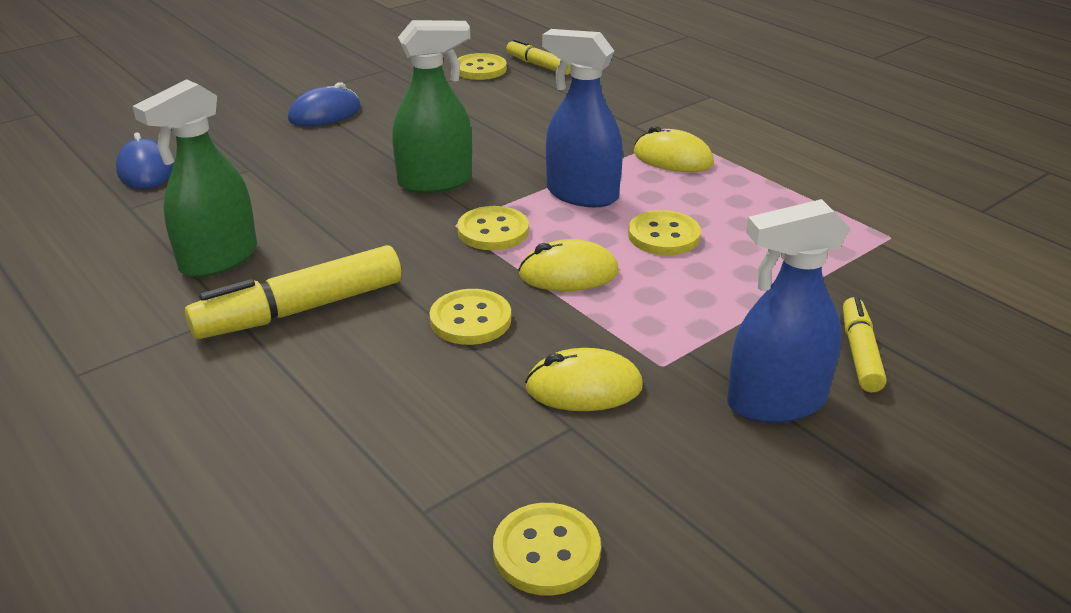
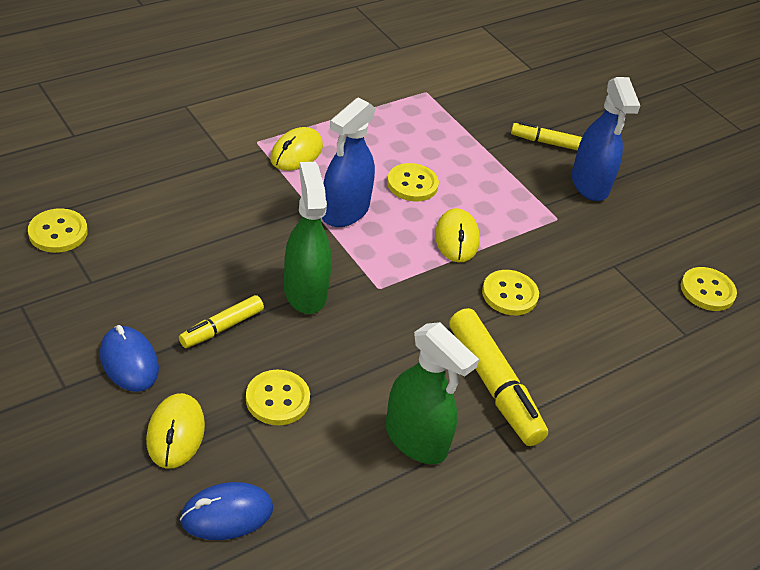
camera: 90 degrees left, 10 degrees up
yellow button [457,206,529,250] -> yellow button moved to [246,370,310,425]
yellow marker [506,39,570,75] -> yellow marker moved to [179,295,264,348]
yellow mouse [525,348,643,411] -> yellow mouse moved to [146,393,205,469]

